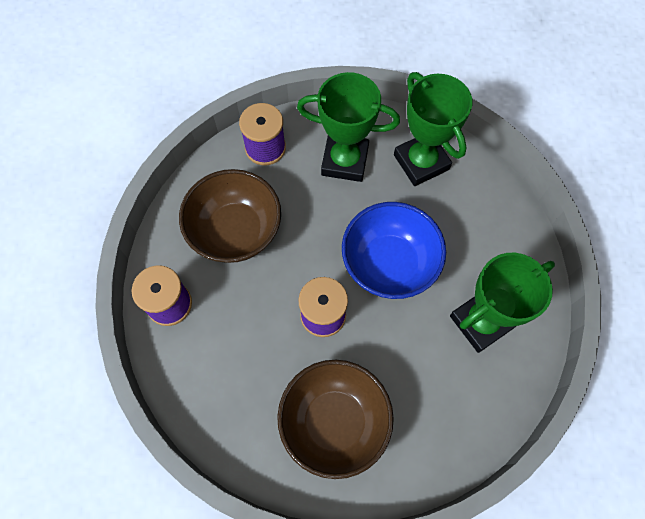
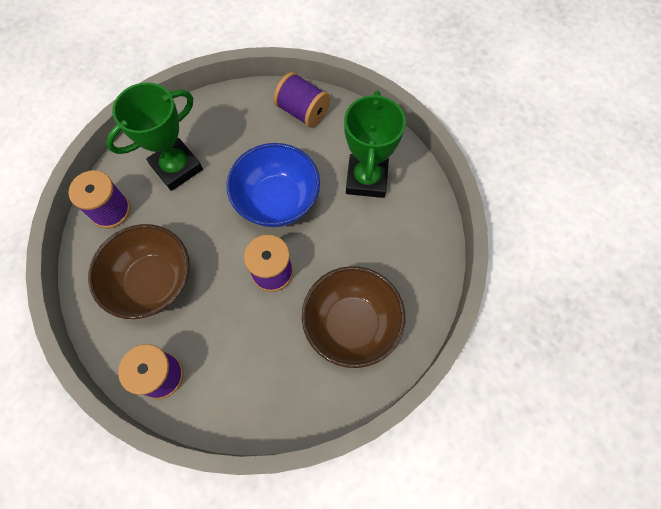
camera: 50 degrees left, 0 degrees up
green trophy [394,72,472,186] -> none
none -> purple spool [274,72,330,128]

